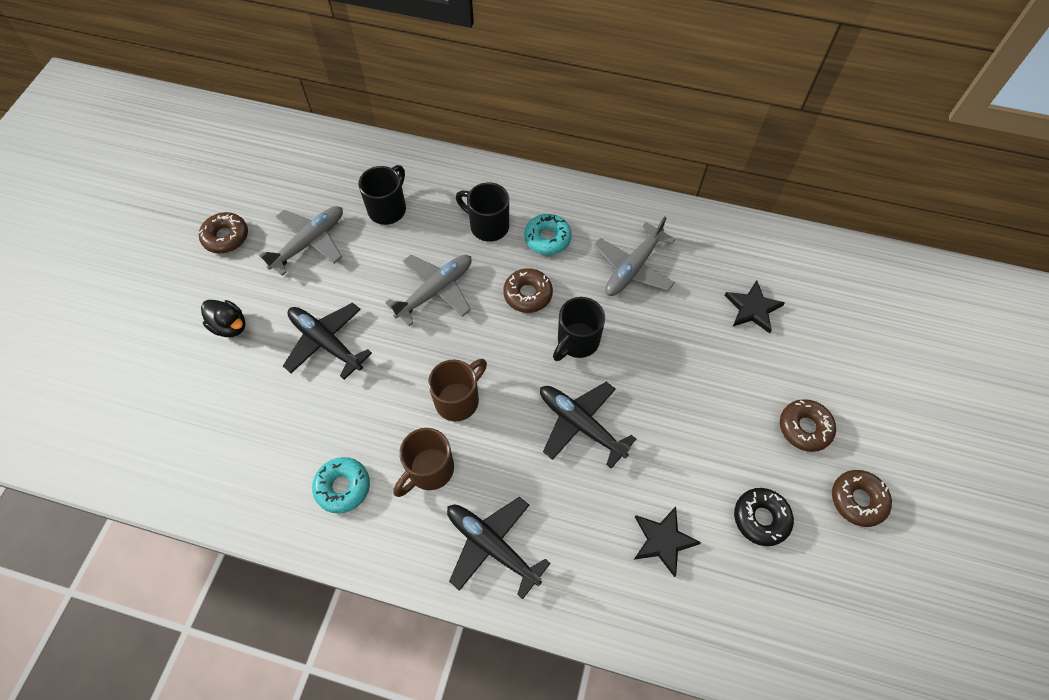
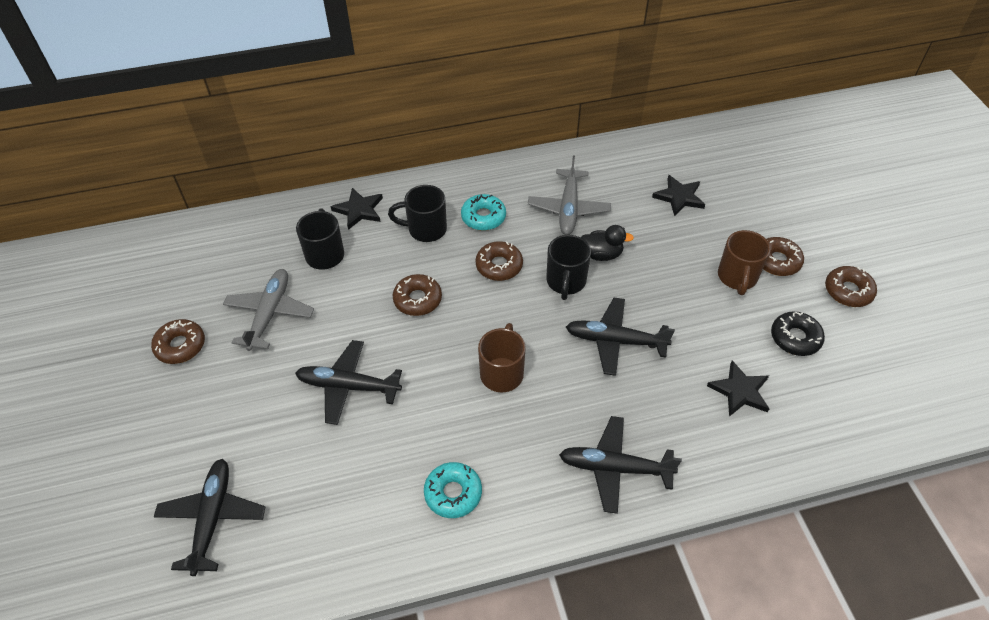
camera: 30 degrees left, 10 degrees down
black duck [201,300,246,337] -> black duck moved to [581,225,634,261]
grey plane [385,255,472,326] -> brown donut [393,274,442,316]
brown mug [393,428,454,497] -> brown mug moved to [718,230,770,295]
none -> black plane [154,459,265,576]
none -> black star [331,188,383,230]

